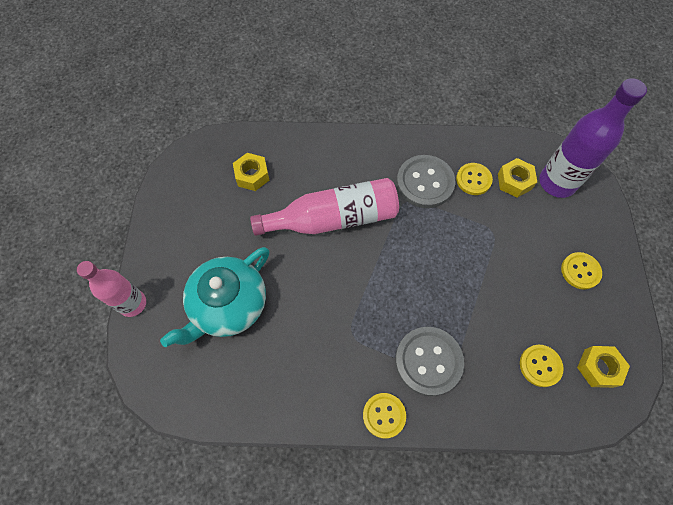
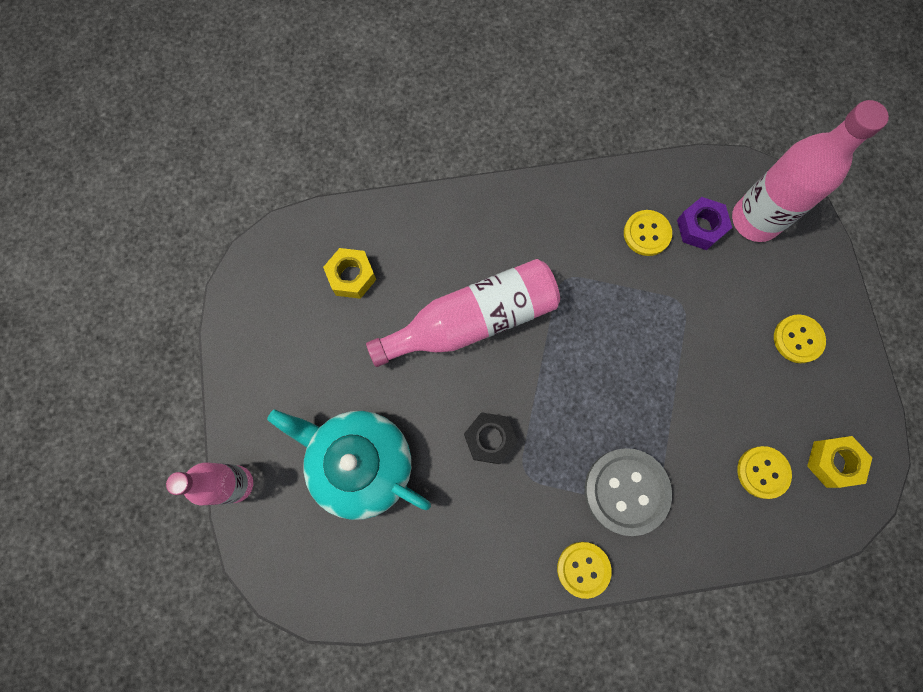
camera: 10 degrees left, 10 degrees up
turquoise teapot [160,247,269,347] -> turquoise teapot turned 90 degrees clockwise [267,409,431,520]
grey button [397,155,455,208] -> none
yellow nut [498,158,537,198] -> purple nut [677,197,732,250]
purple bottle [539,78,647,198] -> pink bottle [732,100,889,242]
none -> black nut [464,412,518,464]

